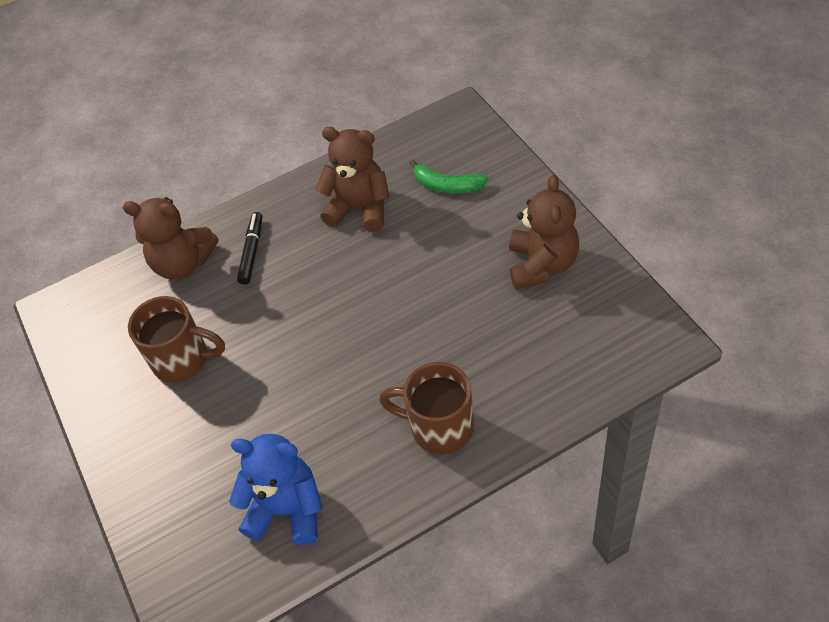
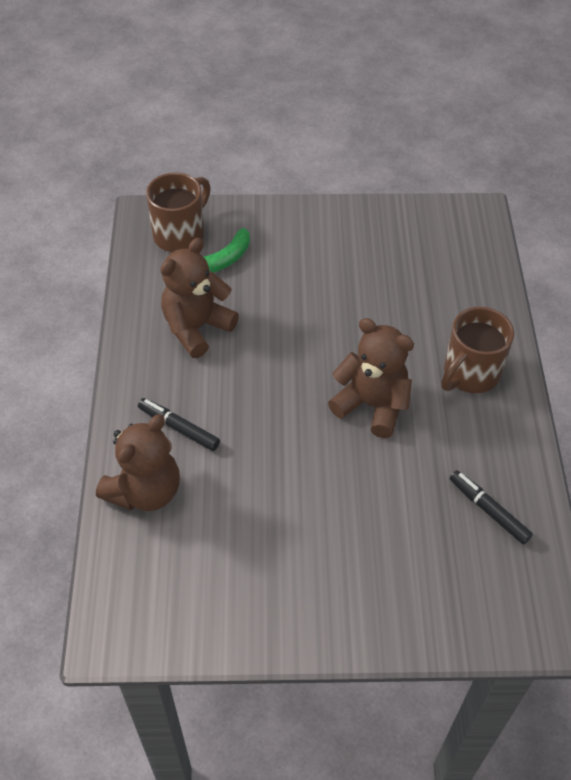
camera: 70 degrees left, 0 degrees up
brown mug [128,296,225,382] -> brown mug moved to [146,172,211,252]
blue teddy bear [229,434,323,545] -> black marker [450,470,533,544]
brown teddy bear [509,175,579,289] -> brown teddy bear moved to [328,318,414,438]

